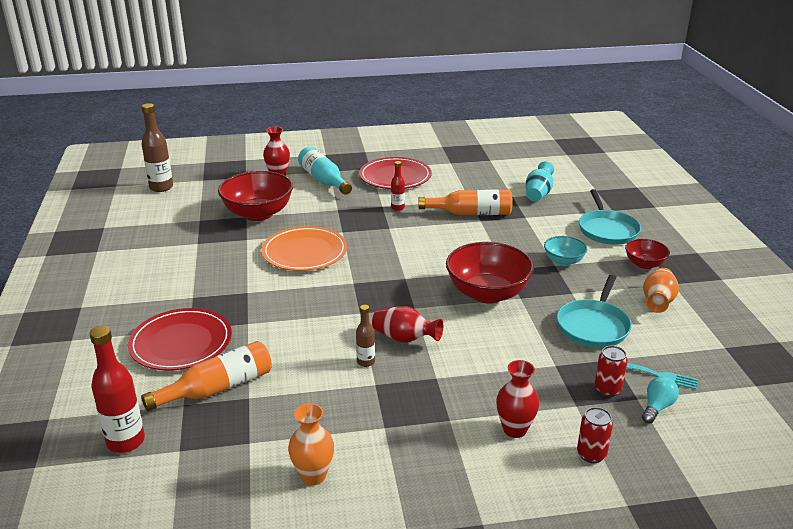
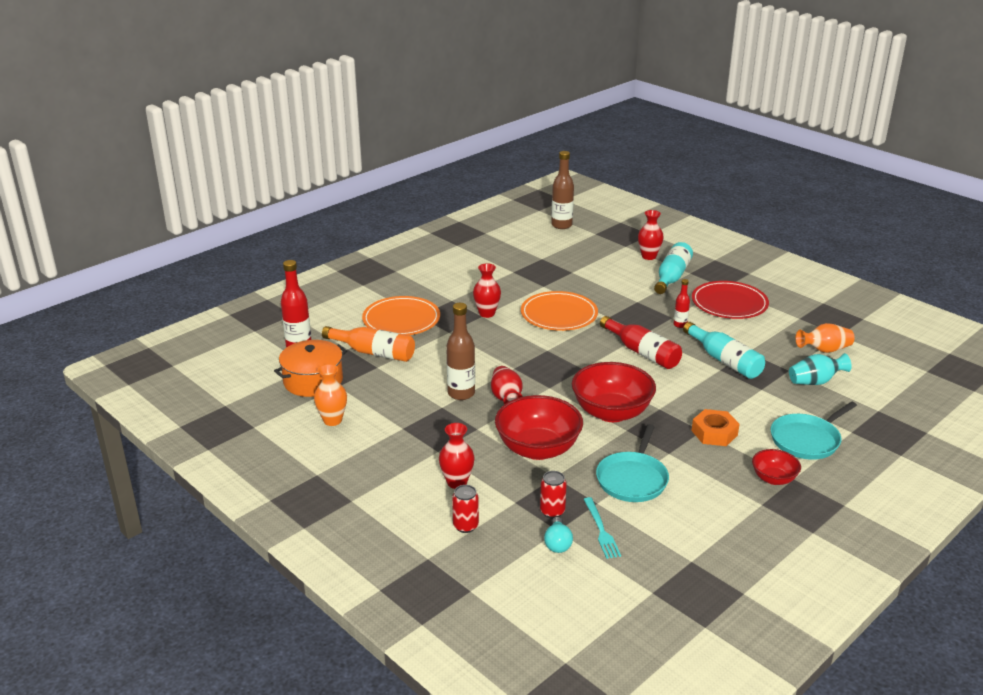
camera: 55 degrees right, 0 degrees up
red plate [128,308,232,371] -> orange plate [362,296,440,335]
red bowl [218,171,293,221] -> red bowl moved to [495,395,583,460]
brown bottle [356,305,375,367] -> brown bottle [446,303,475,400], size x1.81
orange bottle [418,189,513,215] -> turquoise bottle [683,322,765,379]
turquoise bowl [544,236,587,266] -> orange nut [692,409,740,446]
turquoise pan [557,275,632,348] -> turquoise pan turned 60 degrees counterclockwise [596,424,669,502]
turquoise light bulb [642,376,679,423] -> turquoise light bulb turned 90 degrees clockwise [544,517,573,553]
orange vase [643,268,679,313] -> orange vase moved to [796,323,855,353]
none -> orange pot [274,340,347,397]
none -> red vase [473,263,501,318]
none -> red bottle [600,316,682,369]

